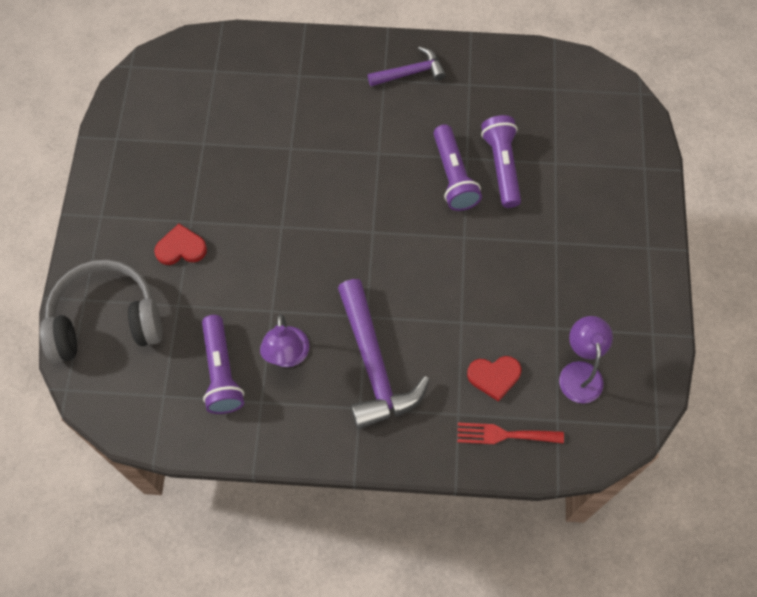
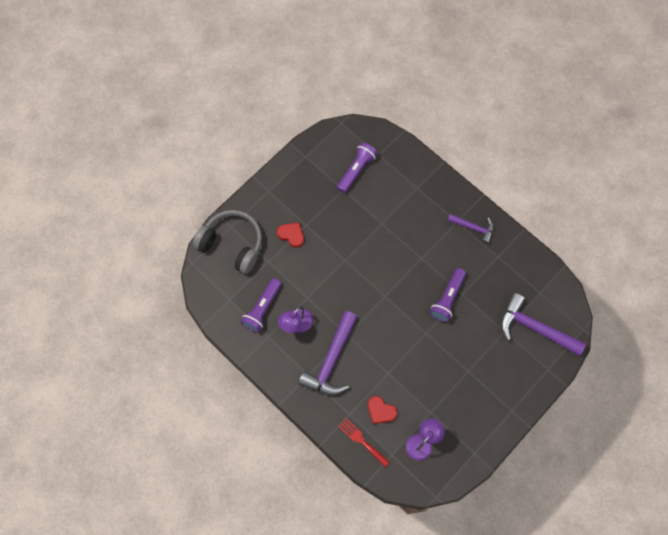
camera: 40 degrees right, 5 degrees up
purple flashlight [481,115,521,208] -> purple flashlight moved to [337,142,378,193]
none -> purple hammer [501,293,586,356]

